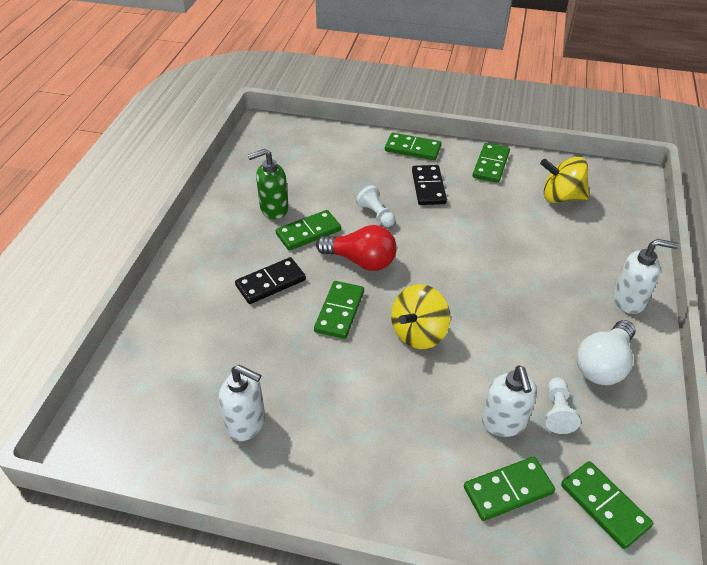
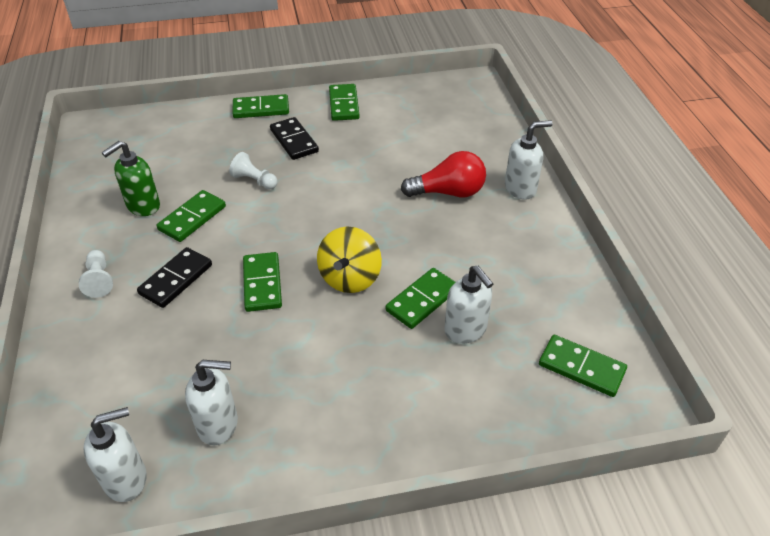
camera: 25 degrees left, 0 degrees up
red light bulb [316,225,397,271] -> red light bulb moved to [401,151,486,197]
green domino [464,456,555,521] -> green domino moved to [386,268,456,329]
yellow spinning top [540,157,589,203] -> none
white pawn [545,377,581,434] -> white pawn moved to [79,250,113,298]
white light bulb [577,320,636,385] -> none
none -> white soap dispenser [83,407,147,502]

